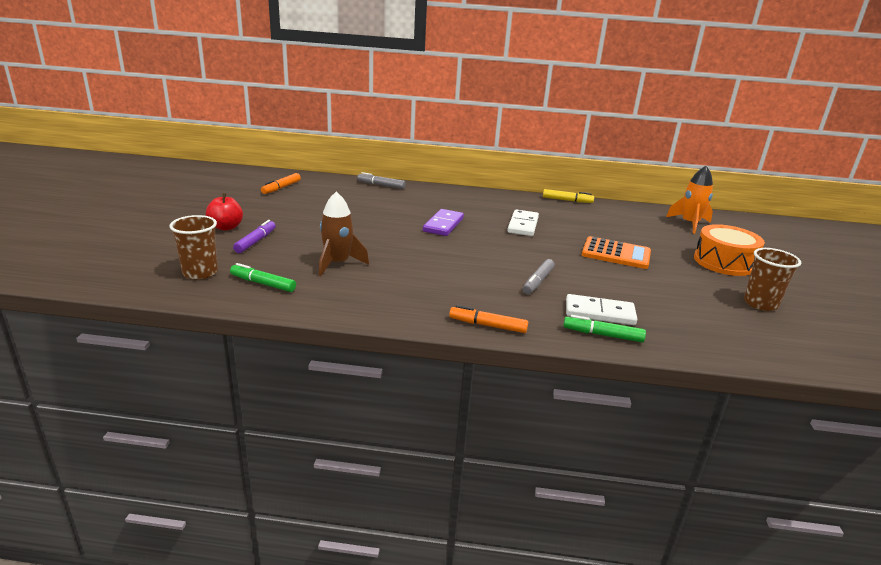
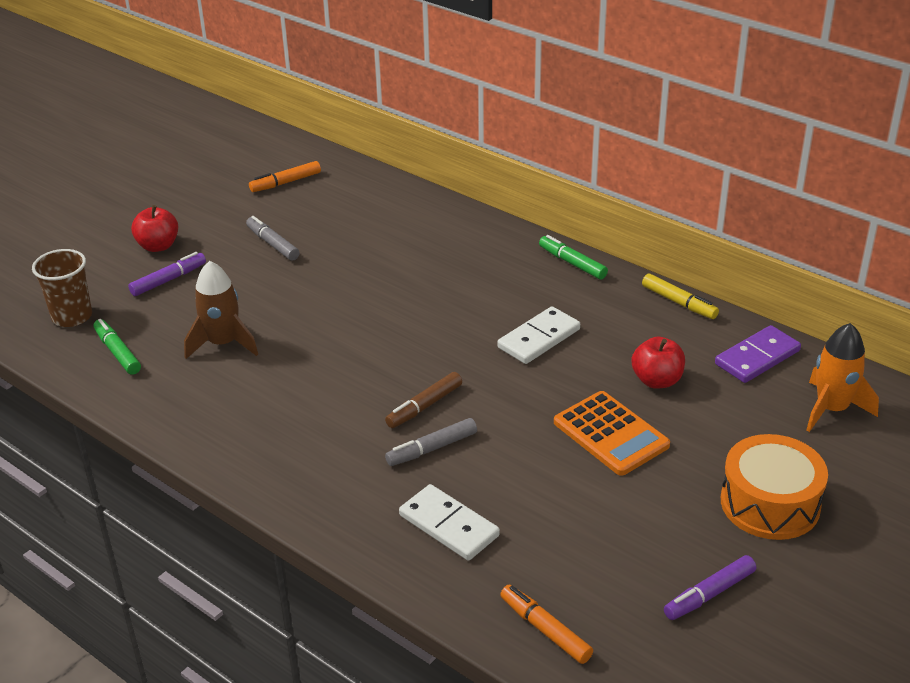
camera: 35 degrees right, 10 degrees up
grey marker [357,172,405,189] -> grey marker moved to [246,216,300,261]
purple domino [423,209,464,236] -> purple domino moved to [715,325,801,383]
orange marker [449,305,528,333] -> orange marker moved to [500,585,593,664]
green marker [564,315,646,342] -> green marker moved to [539,235,608,280]
brown cup [744,248,801,311] -> purple marker [664,555,756,620]
none -> brown marker [385,372,462,428]
none -> red apple [632,337,685,389]

